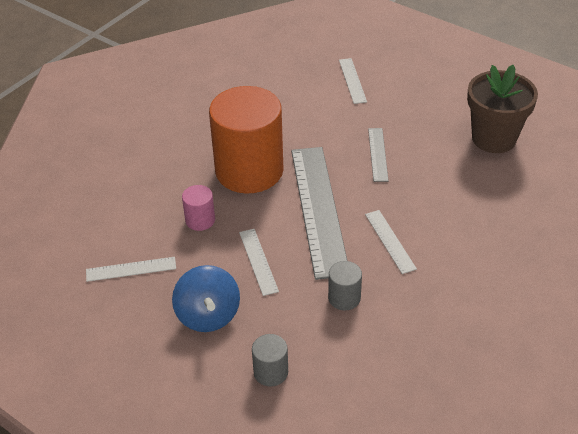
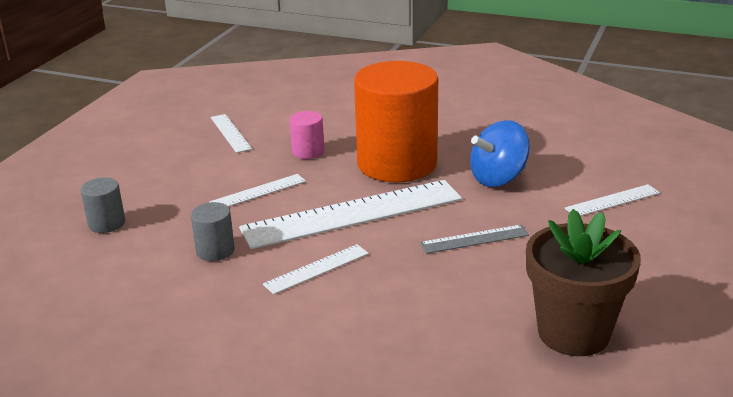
camera: 75 degrees right, 15 degrees down
blue spinning top [172,265,240,332] -> blue spinning top moved to [470,120,530,187]
grey ruler [291,147,348,280] -> white ruler [239,180,462,249]

